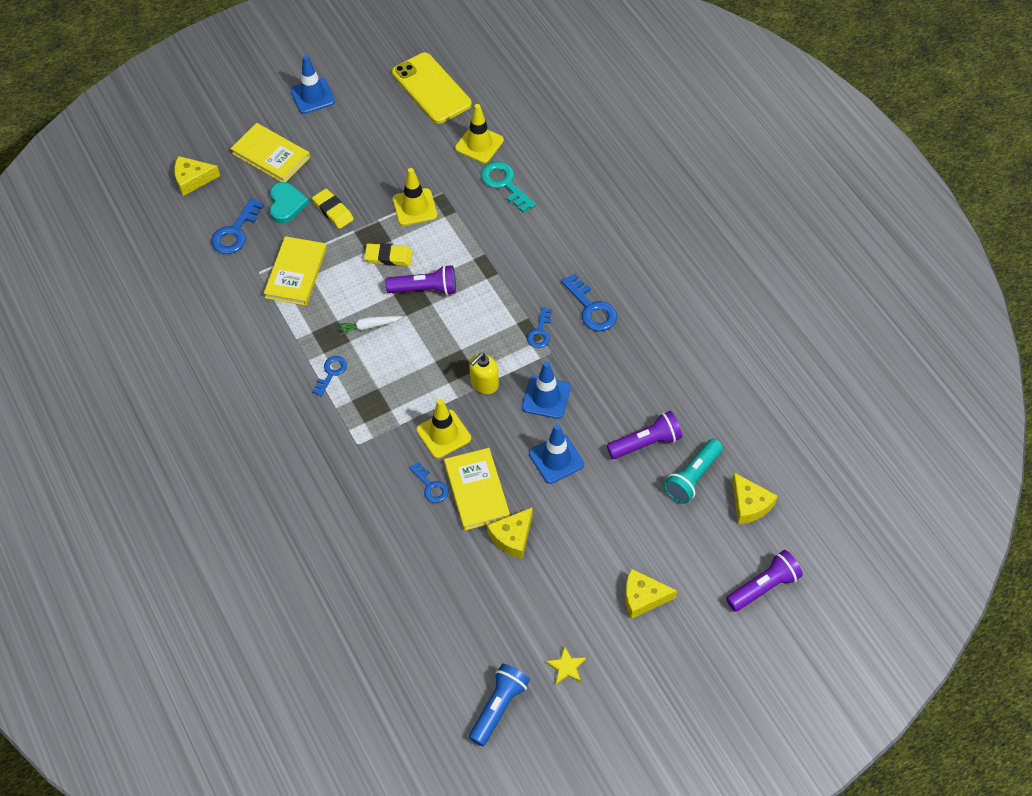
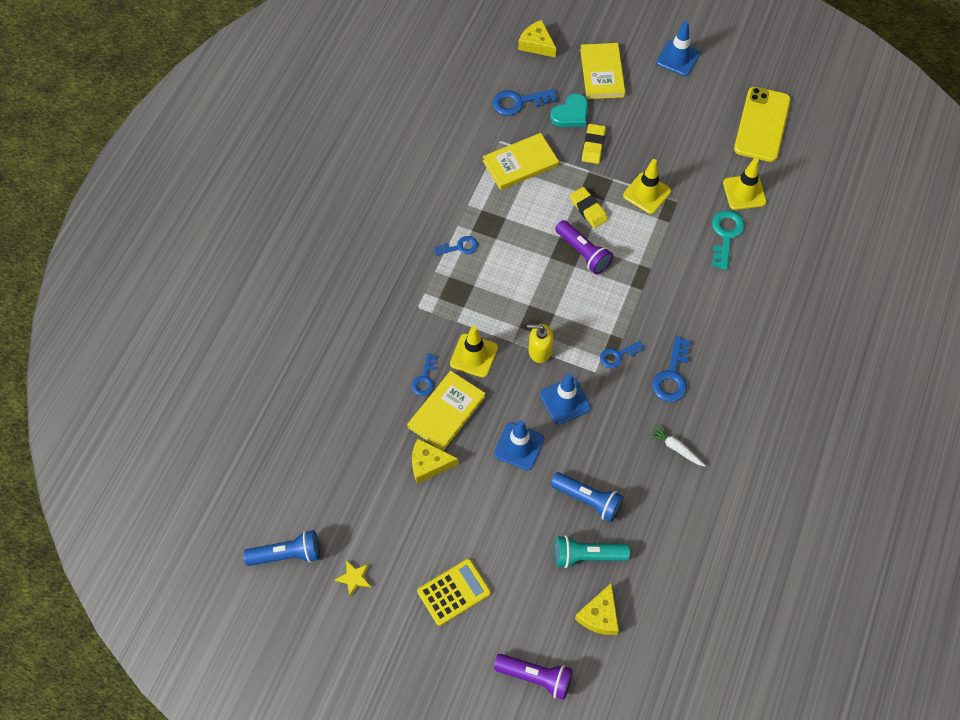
camera: 50 degrees right, 5 degrees up
white carrot [338,316,402,336] -> white carrot moved to [648,424,706,466]
purple flashlight [607,411,682,459] -> blue flashlight [550,472,624,522]
yellow cheese [625,569,677,619] -> yellow calculator [417,559,491,626]

